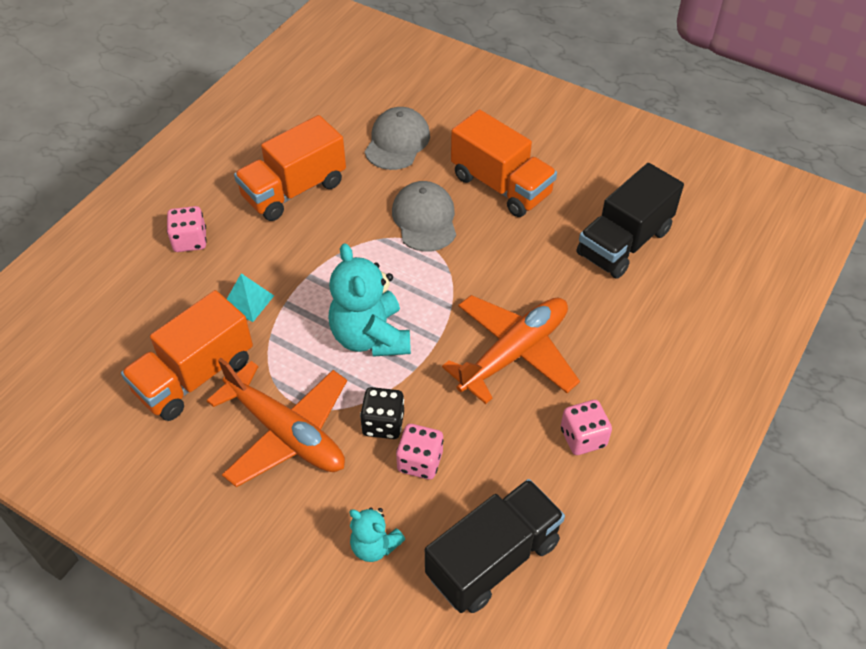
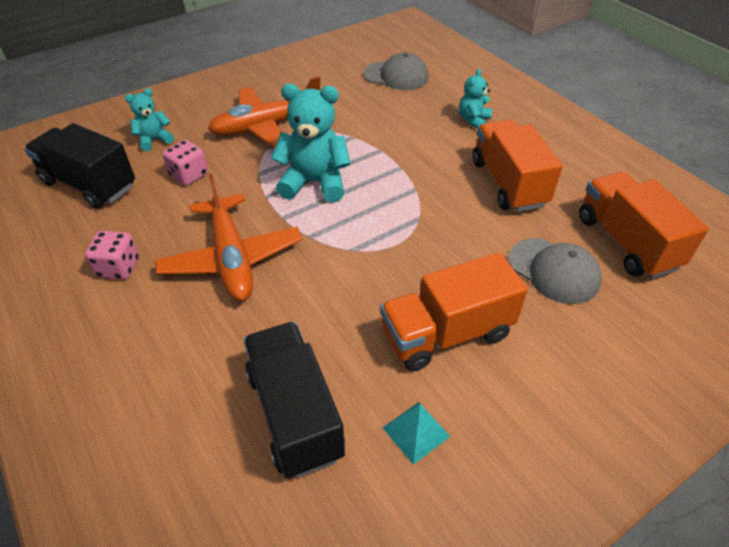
camera: 115 degrees right, 5 degrees down
orange truck [121,290,253,421] -> orange truck moved to [579,172,709,279]
pink dice [167,206,207,252] -> turquoise teddy bear [459,69,492,128]
turquoise pyramid [227,273,274,322] -> turquoise pyramid moved to [383,402,450,465]
black dice [360,387,404,439] -> none
grey cap [392,181,456,252] -> grey cap moved to [363,52,429,90]
black truck [425,479,565,613] -> black truck turned 135 degrees clockwise [24,123,135,209]

